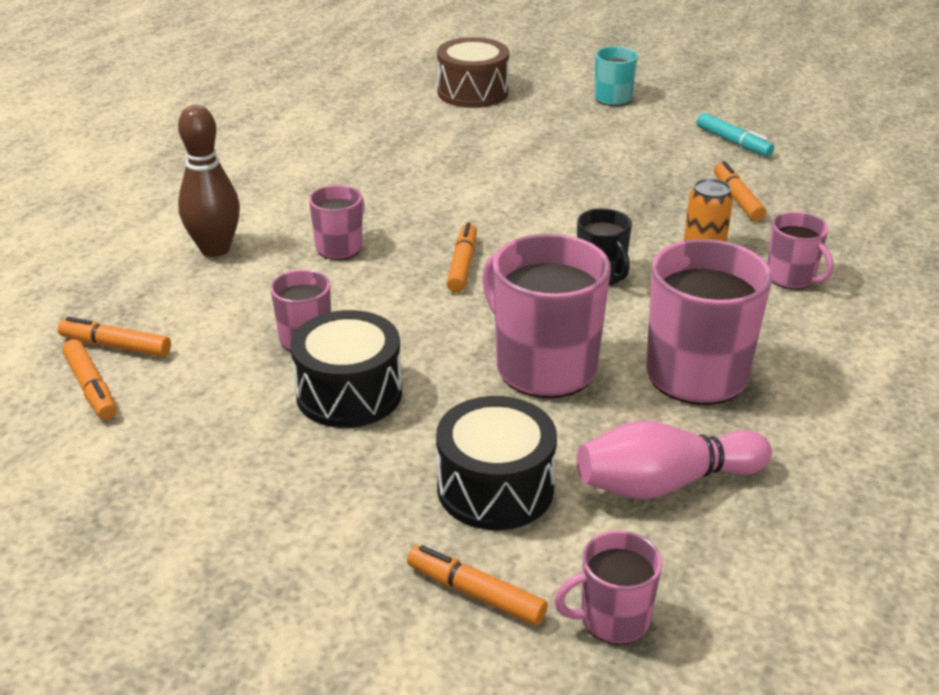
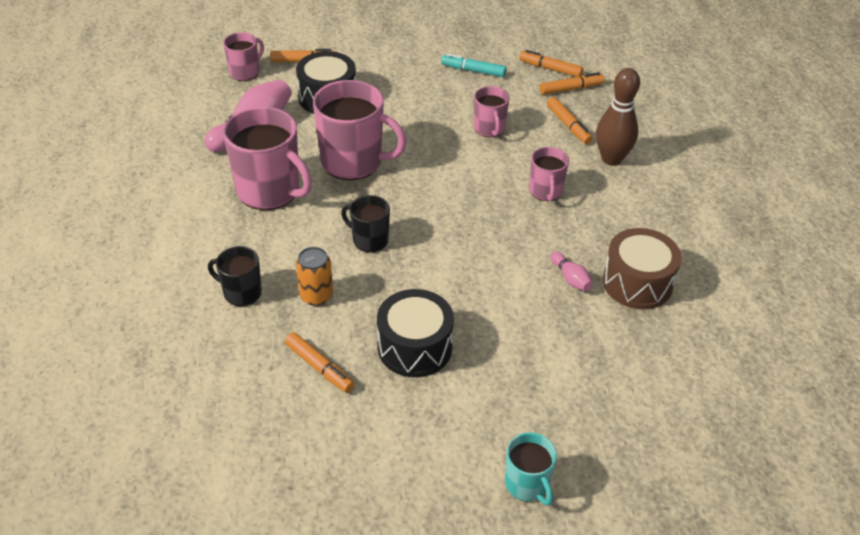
camera: 145 degrees right, 10 degrees up
black drum [290,310,402,428] -> black drum moved to [377,289,454,377]
brown drum [437,37,509,108] -> brown drum moved to [603,228,682,309]
orange marker [446,222,477,293] -> orange marker moved to [547,97,593,144]
turquoise marker [697,113,774,157] -> turquoise marker moved to [441,54,506,77]
pink mug [767,212,833,290] -> black mug [208,246,262,306]
none -> pink bowling pin [550,252,593,291]

